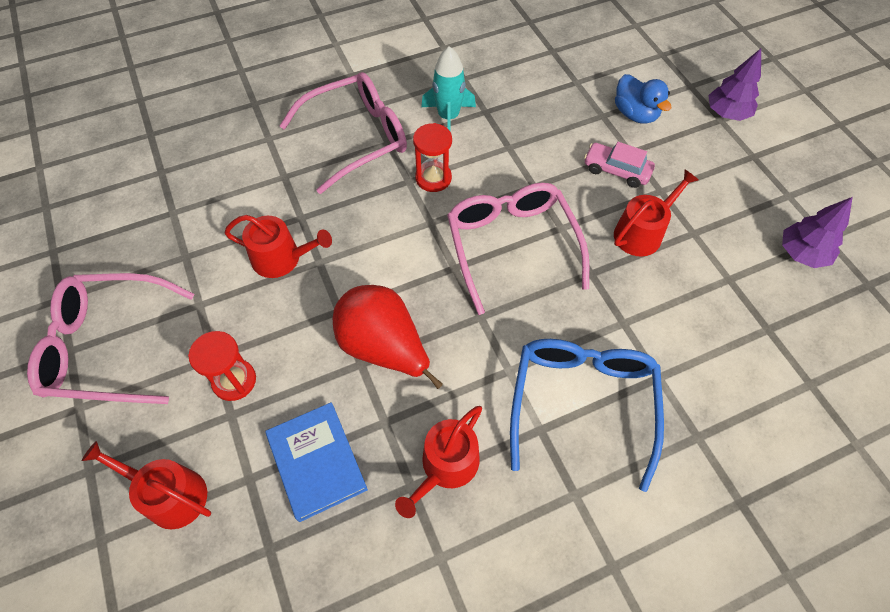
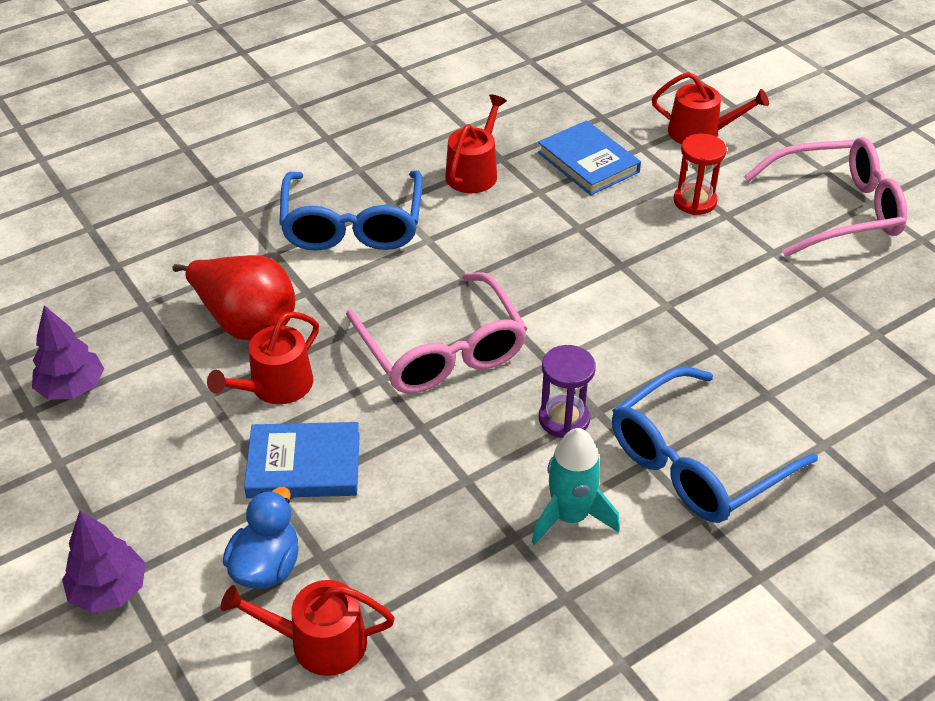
camera: 170 degrees right, 15 degrees down
red watering can [224,215,332,278] -> red watering can moved to [221,580,395,676]
pink glasses [280,72,407,194] -> blue glasses [612,367,818,523]
red pear [333,285,443,389] -> red pear moved to [172,255,295,340]
red hourglass [413,123,452,192] -> purple hourglass [539,345,596,438]
pink car [584,142,655,188] -> blue book [244,422,360,498]
blue duck [615,74,671,124] -> blue duck turned 60 degrees clockwise [223,487,299,589]

